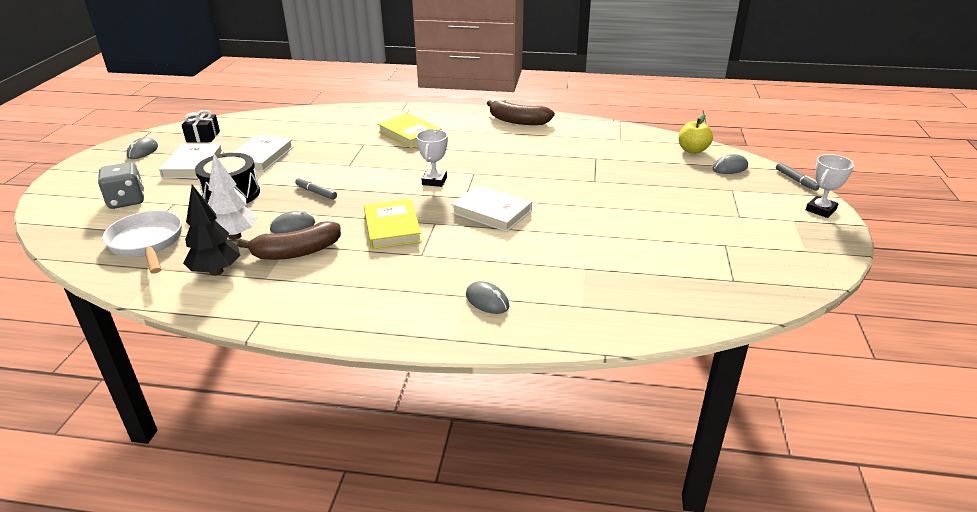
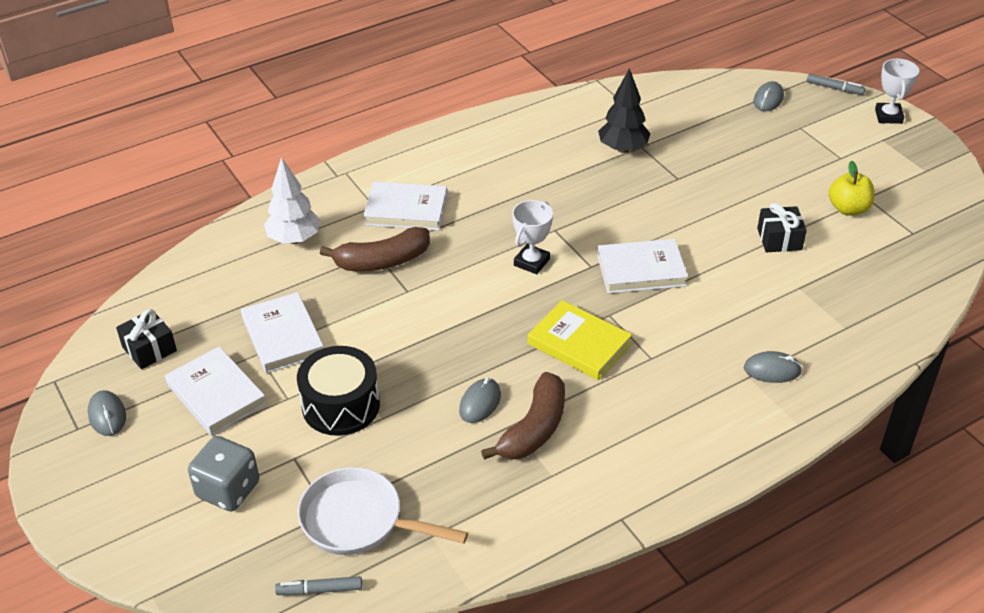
camera: 40 degrees left, 10 degrees up
black tree [183,185,240,276] -> black tree moved to [598,68,650,153]
white tree [208,154,258,240] -> white tree moved to [264,157,320,244]
grey marker [295,177,337,200] -> grey marker moved to [275,576,362,595]
yellow book [378,113,441,148] -> white book [363,182,447,230]
white trophy [416,129,448,187] -> white trophy turned 60 degrees clockwise [512,200,553,274]
brown banana [487,100,555,125] -> brown banana moved to [320,227,430,271]
yellow apple [679,114,713,154] -> yellow apple moved to [829,161,875,216]
none -> black gift [757,203,807,252]

